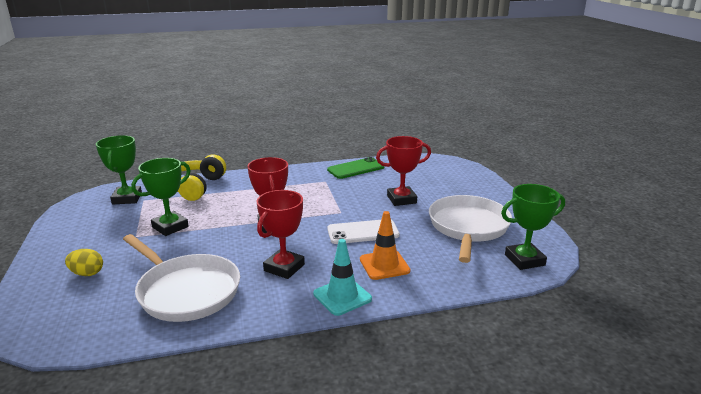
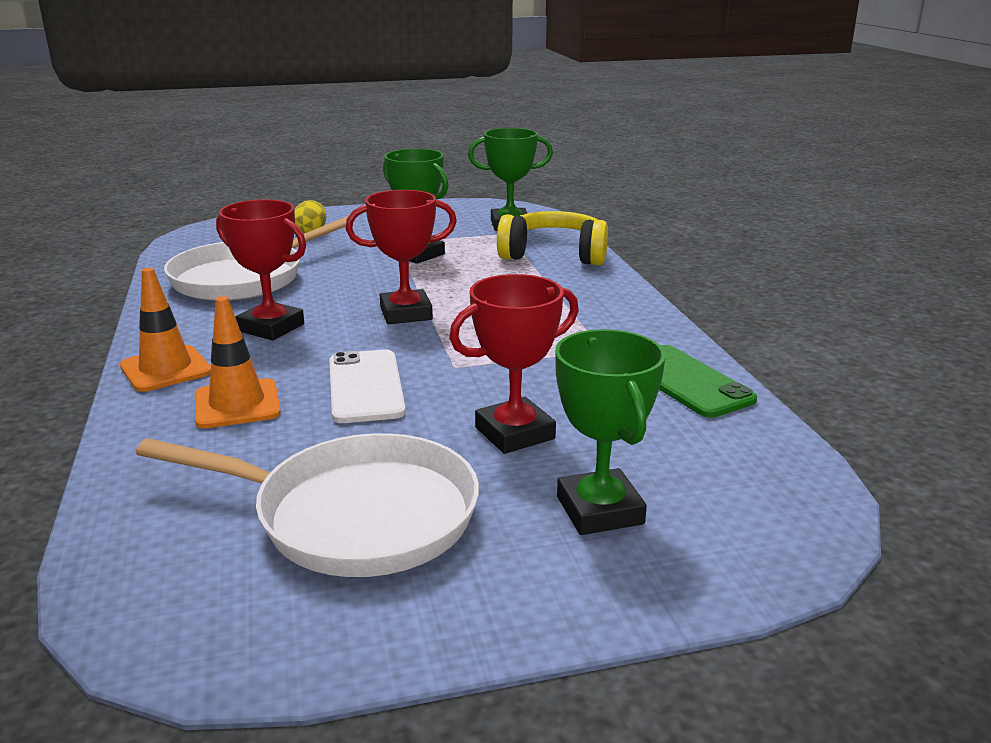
camera: 90 degrees right, 0 degrees up
turquoise traffic cone [313,239,372,316] -> orange traffic cone [120,268,211,392]
red trophy [376,136,431,206] -> red trophy turned 75 degrees clockwise [449,274,579,454]
green trophy [501,184,565,270] -> green trophy moved to [555,329,666,535]

